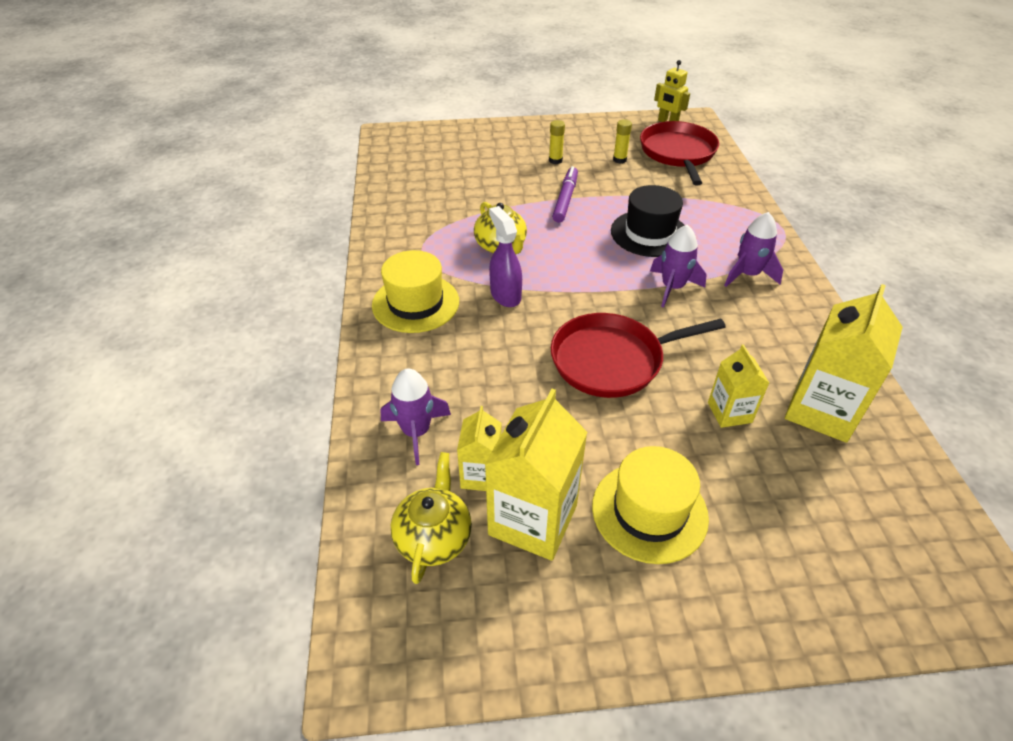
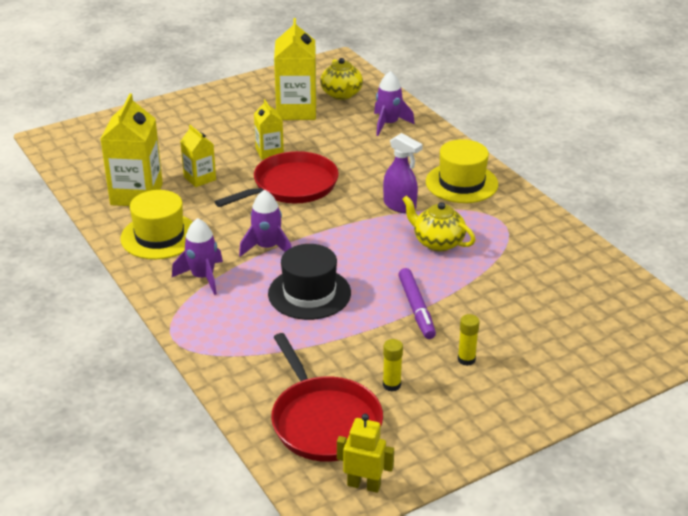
camera: 155 degrees right, 10 degrees down
yellow carton [457,406,501,491] -> yellow carton moved to [254,99,284,160]
yellow hat [592,446,709,564] -> yellow hat moved to [120,190,193,259]

